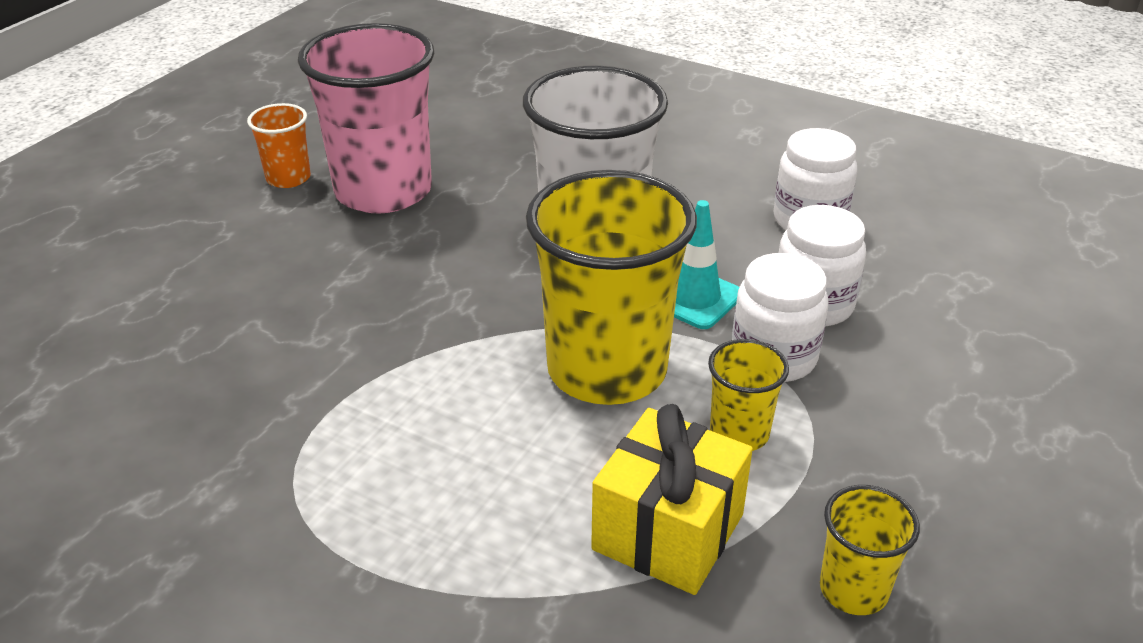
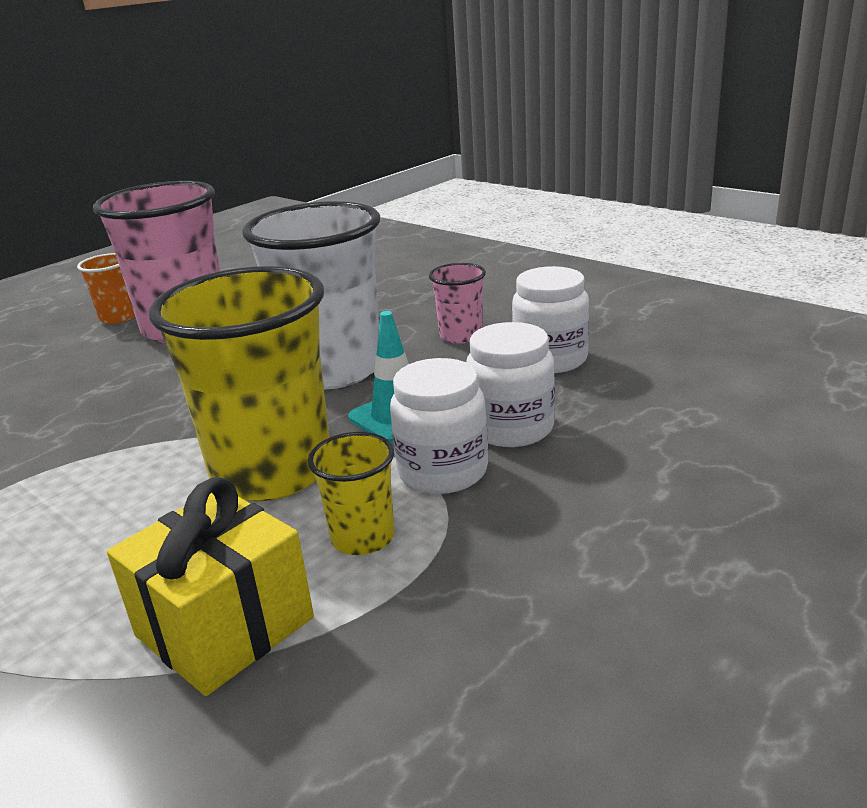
camera: 15 degrees right, 10 degrees down
yellow cup [820,485,920,615] -> none
none -> pink cup [429,263,486,344]

